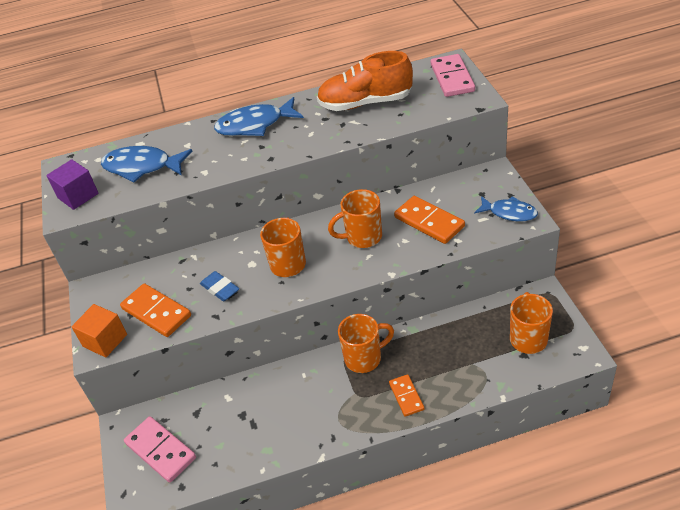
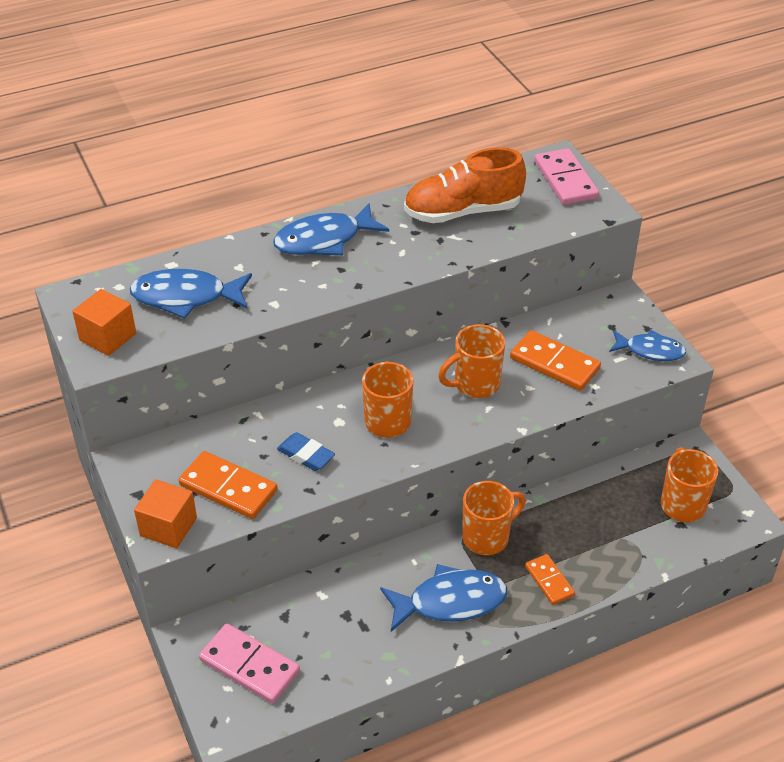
camera: 15 degrees left, 0 degrees up
purple cube [46,159,99,210] -> orange cube [72,289,136,356]
none -> blue fish [380,564,507,632]

